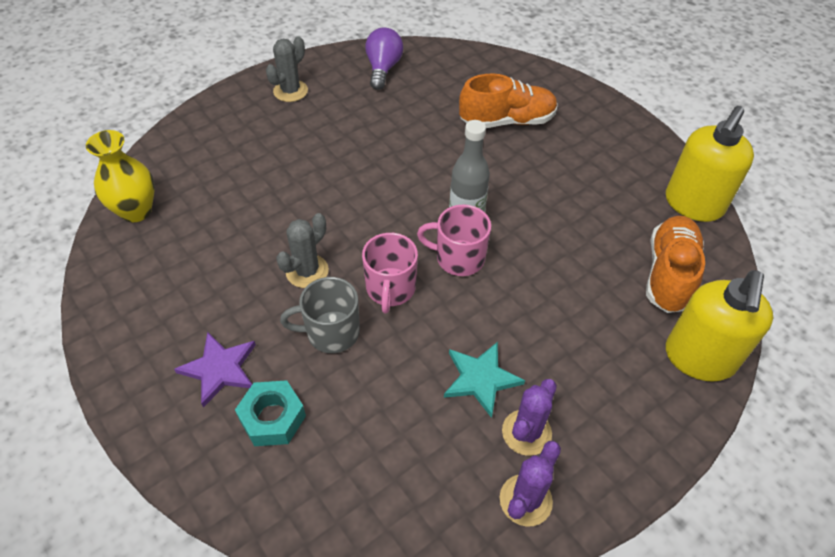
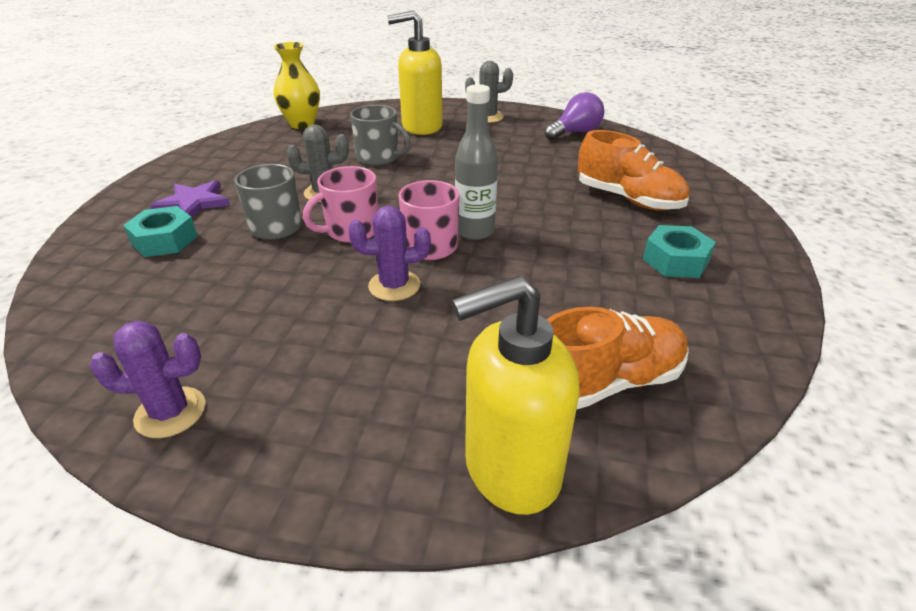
camera: 50 degrees right, 15 degrees down
turquoise star [444,342,525,418] -> none
purple cactus [502,379,557,456] -> purple cactus moved to [348,206,431,301]
yellow soap dispenser [666,106,754,222] -> yellow soap dispenser moved to [387,10,443,135]
none -> grey mug [350,105,411,166]
none -> turquoise nut [643,225,716,278]

